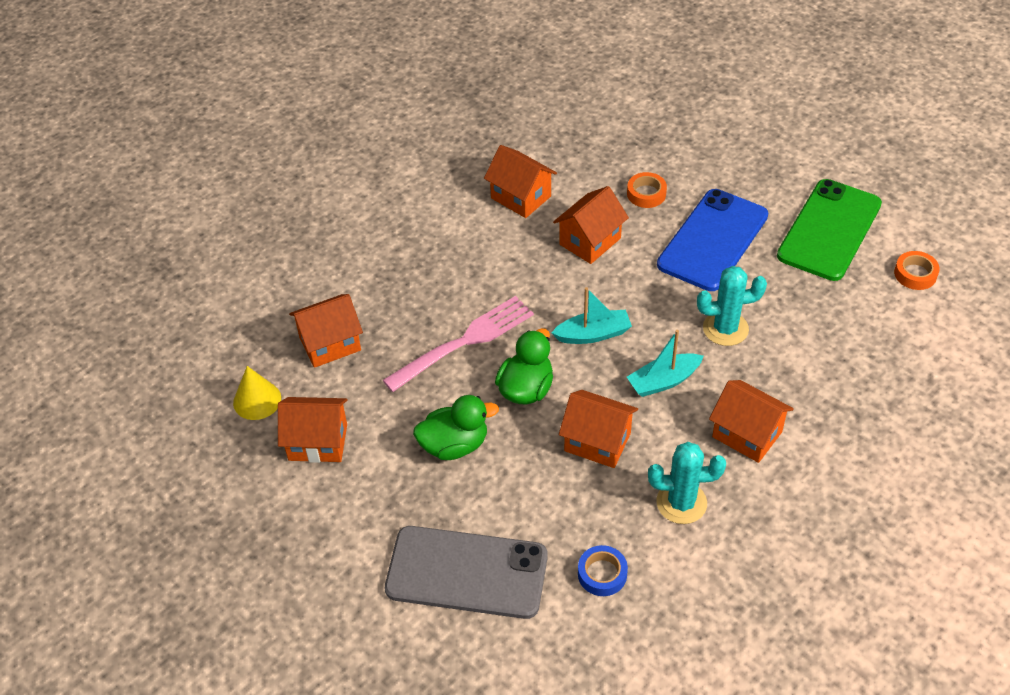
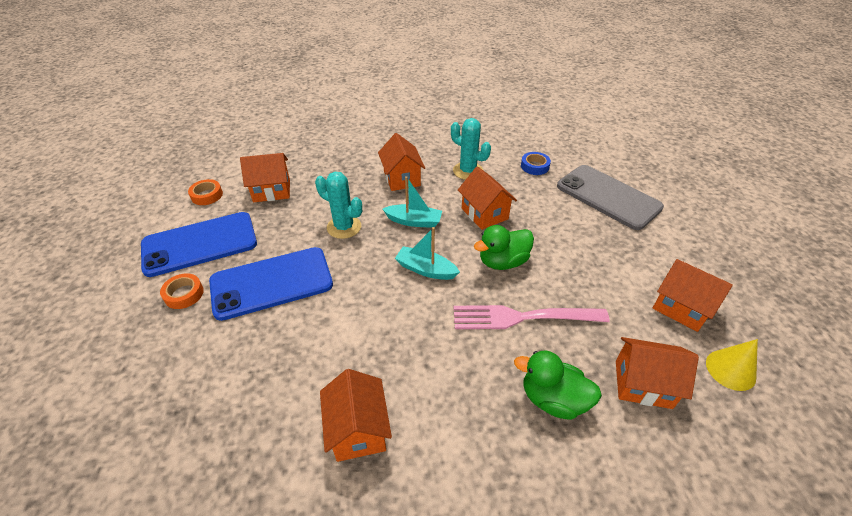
camera: 145 degrees left, 5 degrees down
green duck [413,395,499,460] -> green duck moved to [514,350,602,420]
orange house [553,186,629,264] -> orange house moved to [240,153,290,202]
orange tape [627,172,667,208] -> orange tape moved to [160,273,204,309]
green phone [777,179,882,281] -> blue phone [141,212,257,277]

